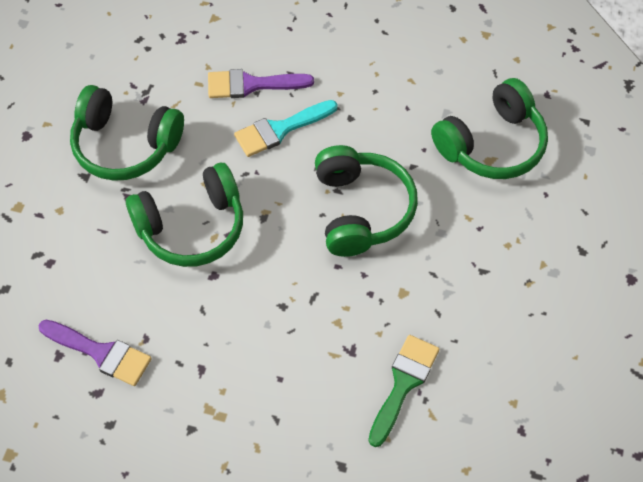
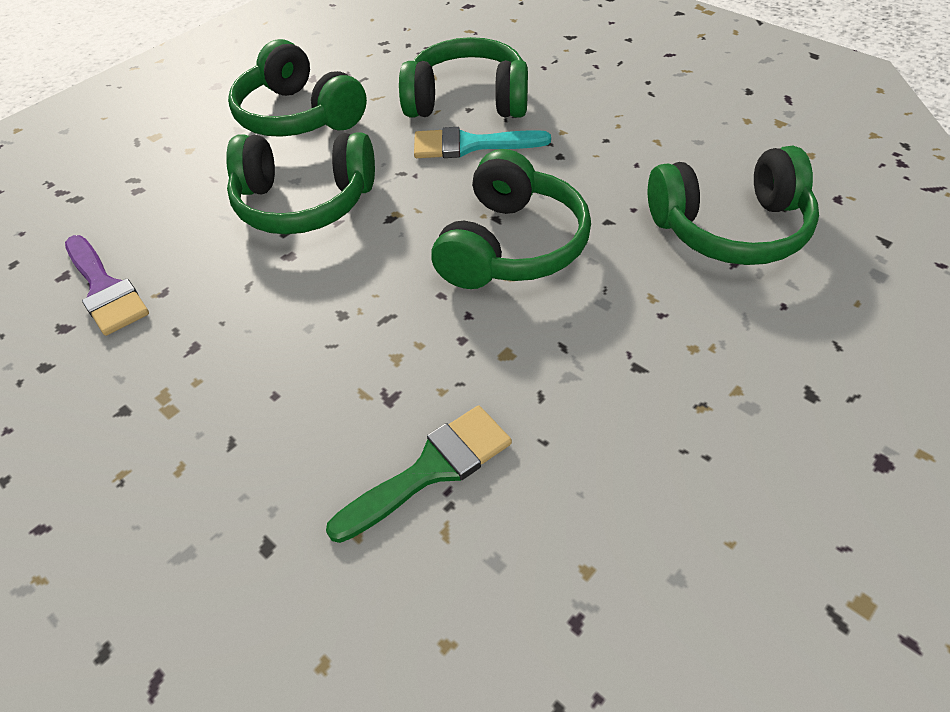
camera: 30 degrees right, 10 degrees down
purple brush [208,69,314,98] -> green headphones [399,37,528,118]

